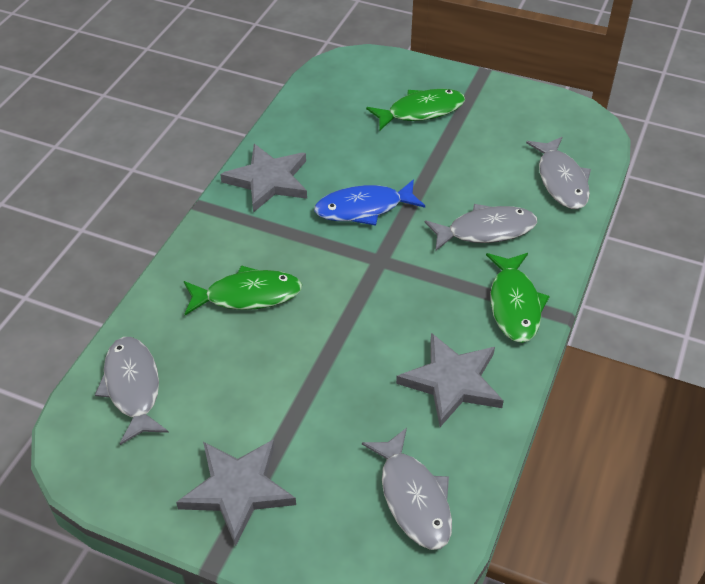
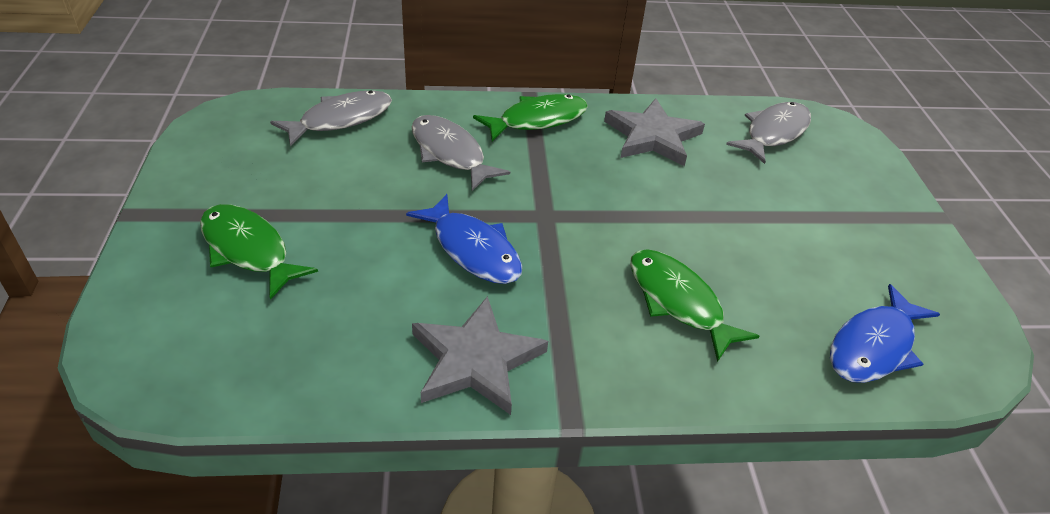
camera: 120 degrees left, 5 degrees down
grey fish [95,337,169,445] -> blue fish [830,284,940,383]
grey star [176,439,296,546] -> none

